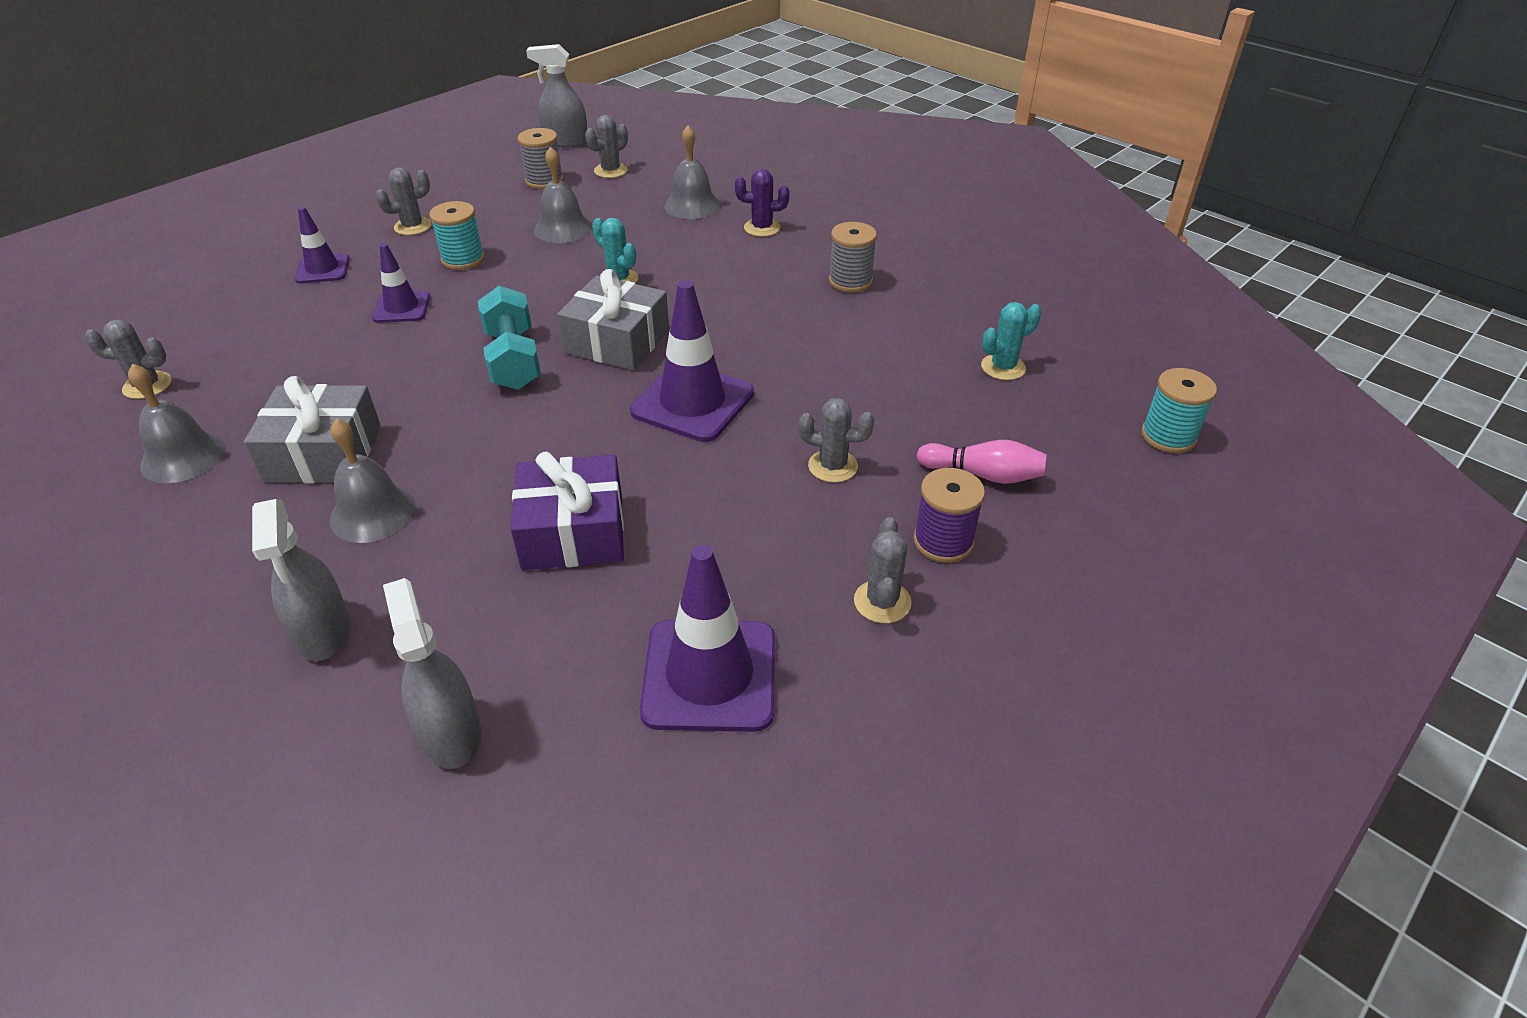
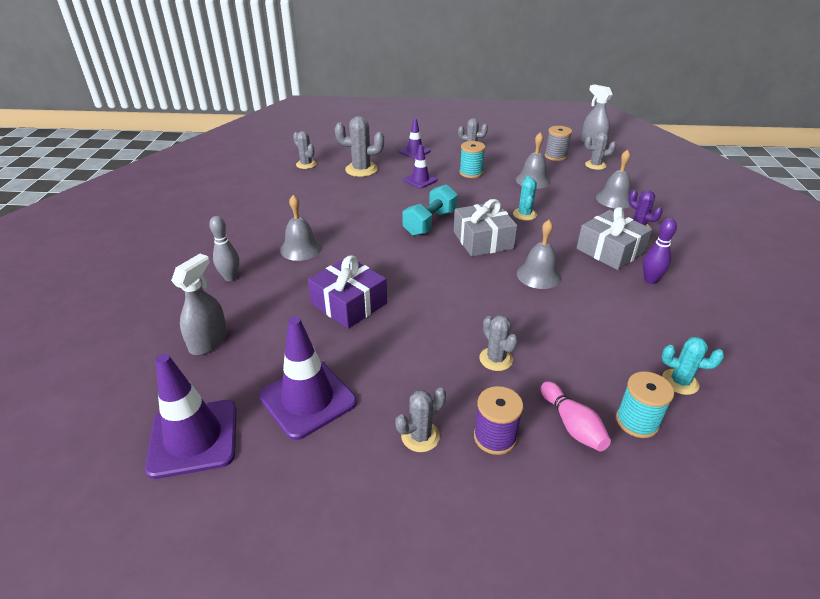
camera: 50 degrees right, 5 degrees down
grey bell [128,364,225,483] -> grey bell moved to [517,220,562,289]
grey gift [244,376,381,483] -> grey gift moved to [577,207,652,270]
grey spray bottle [252,499,350,661] -> grey bowling pin [209,216,239,281]
purple traffic cone [630,280,754,442] -> purple traffic cone moved to [145,354,237,479]
grey spool [829,222,877,292] -> purple bowling pin [643,218,677,284]
turquoise spool [1141,368,1217,453] -> turquoise spool moved to [616,371,674,438]
none -> grey cactus [335,116,384,177]

